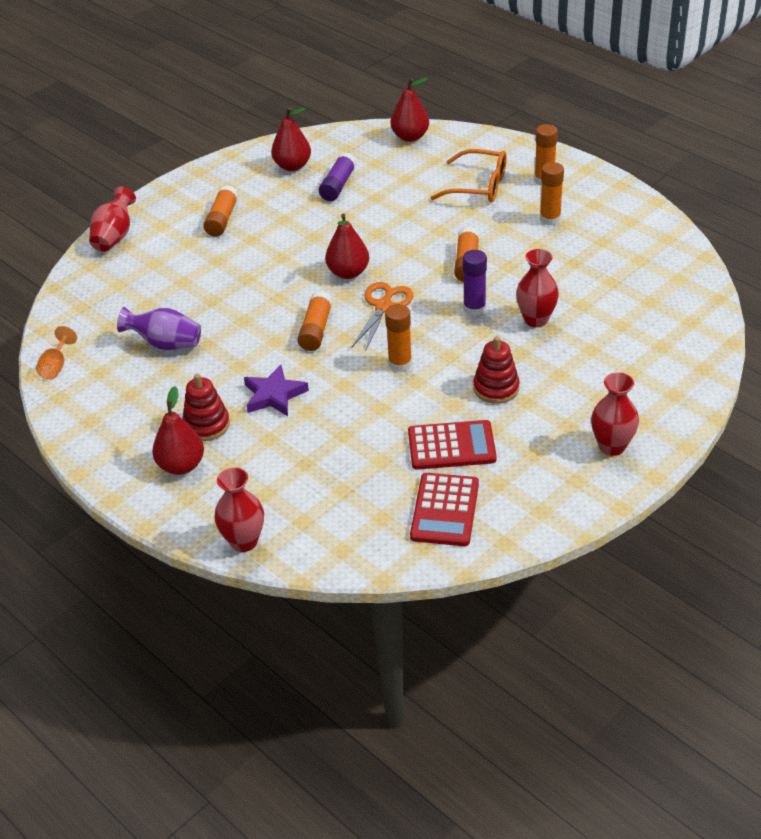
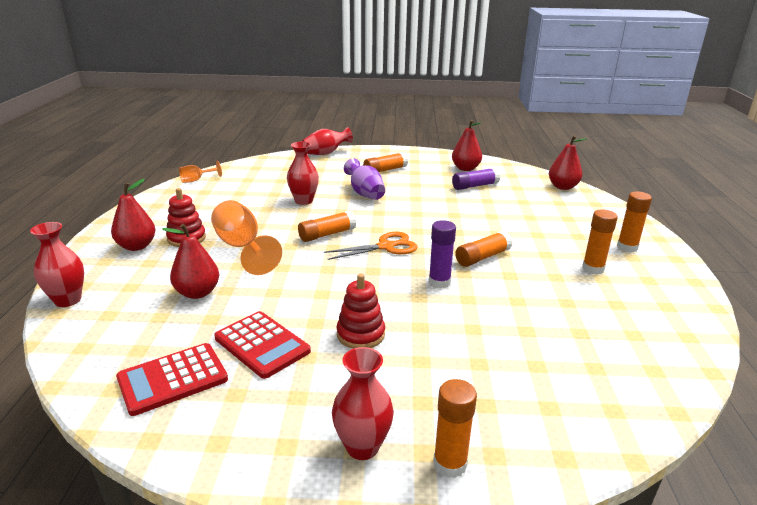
camera: 45 degrees right, 15 degrees down
purple vase [117,307,201,350] -> purple vase moved to [344,158,385,200]
purple star [244,365,309,416] -> orange goblet [211,200,282,275]
red pear [325,213,369,279] -> red pear moved to [162,224,219,299]
orange glue stick [385,304,412,372] -> orange glue stick moved to [433,379,477,478]
orange glasses [431,149,507,202] -> none
red vase [516,249,559,327] -> red vase moved to [287,142,319,205]

